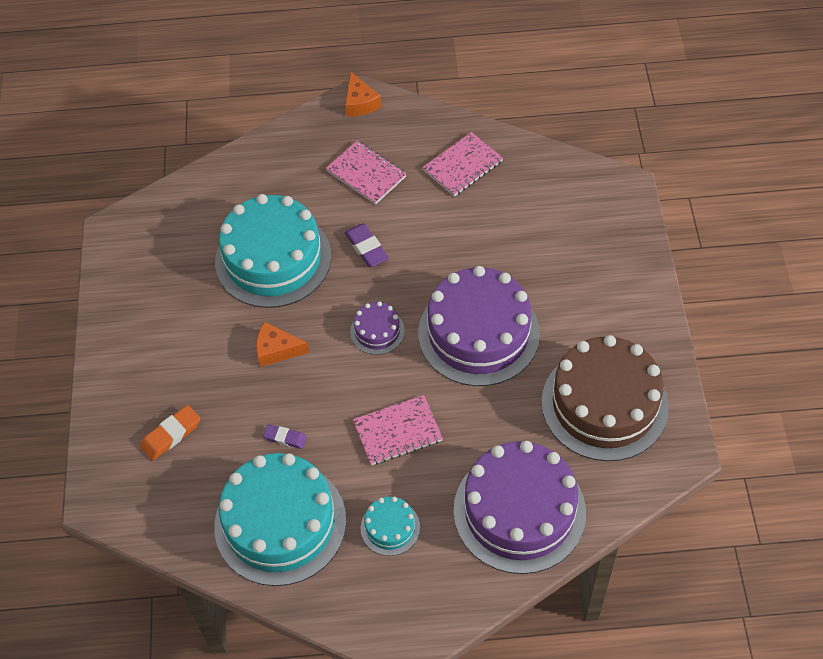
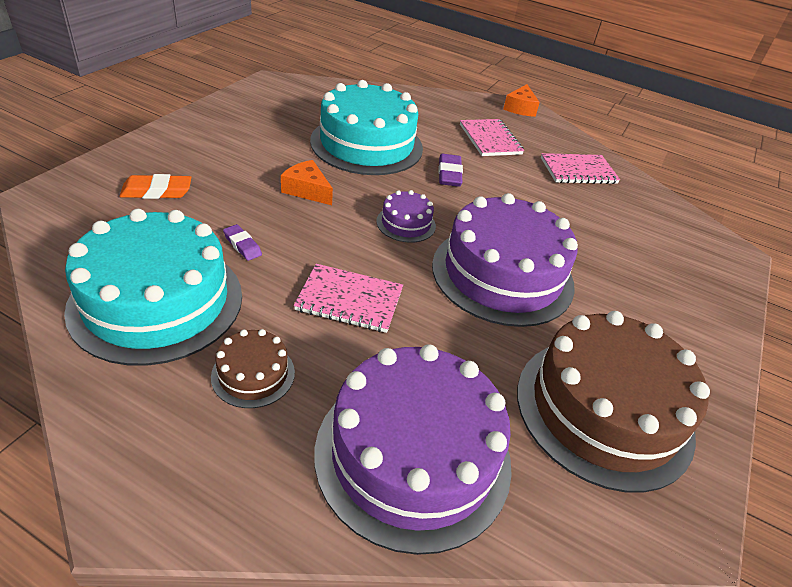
camera: 25 degrees right, 15 degrees down
turquoise cake [361,496,420,556] -> brown cake [211,329,295,408]

